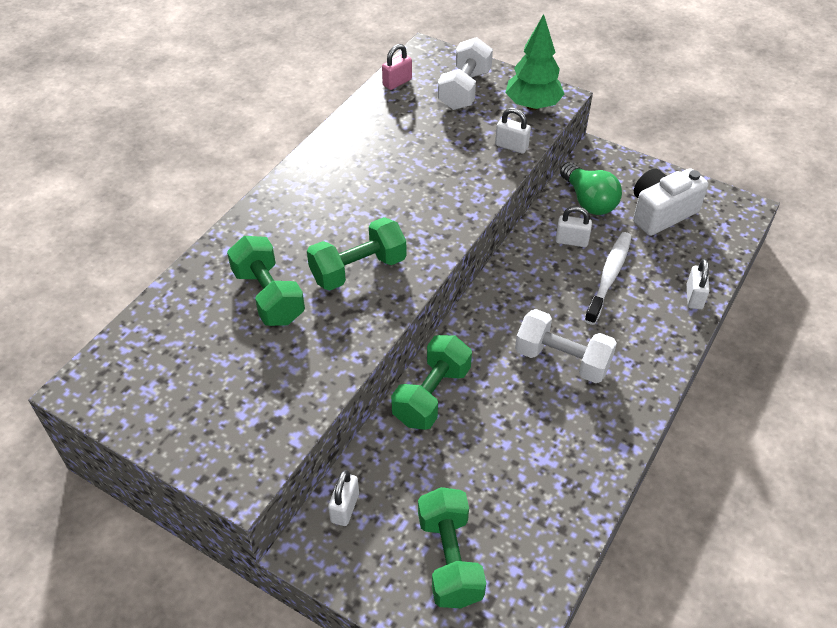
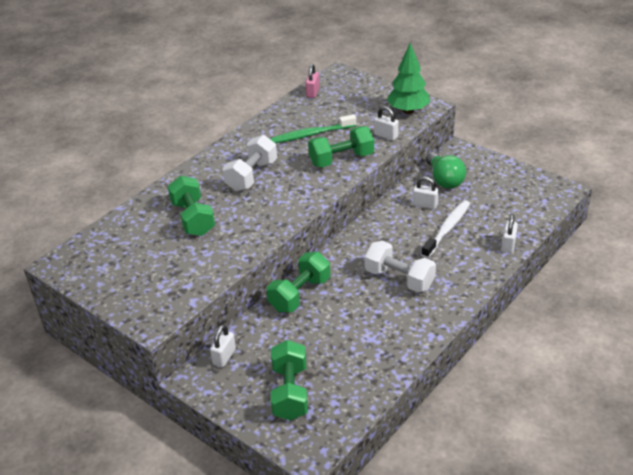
camera: 10 degrees right, 10 degrees down
green dumbbell [307,217,407,291] -> green dumbbell moved to [308,126,374,167]
pink padlock [382,44,412,90] -> pink padlock turned 45 degrees counterclockwise [305,64,320,98]
white dumbbell [438,37,493,110] -> white dumbbell moved to [223,135,277,191]
white camera [633,168,708,236] -> none
none -> green toothbrush [270,114,356,143]

